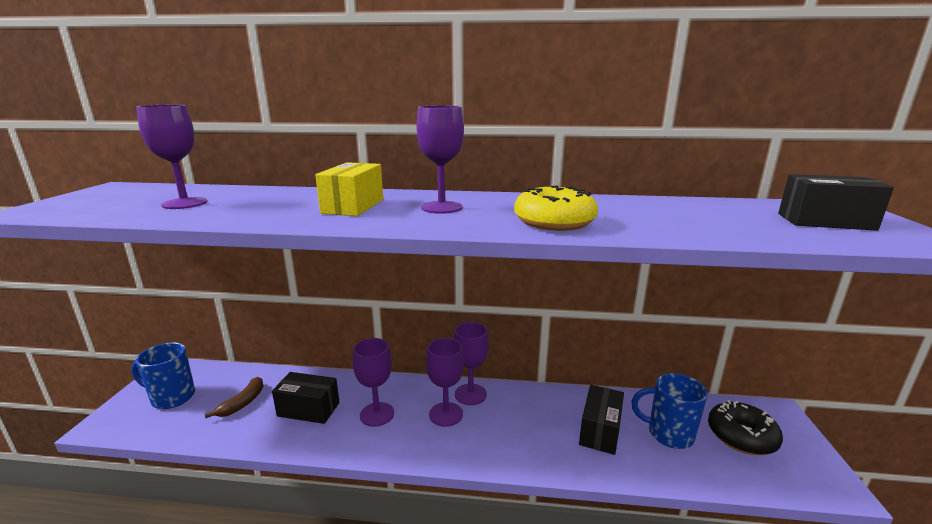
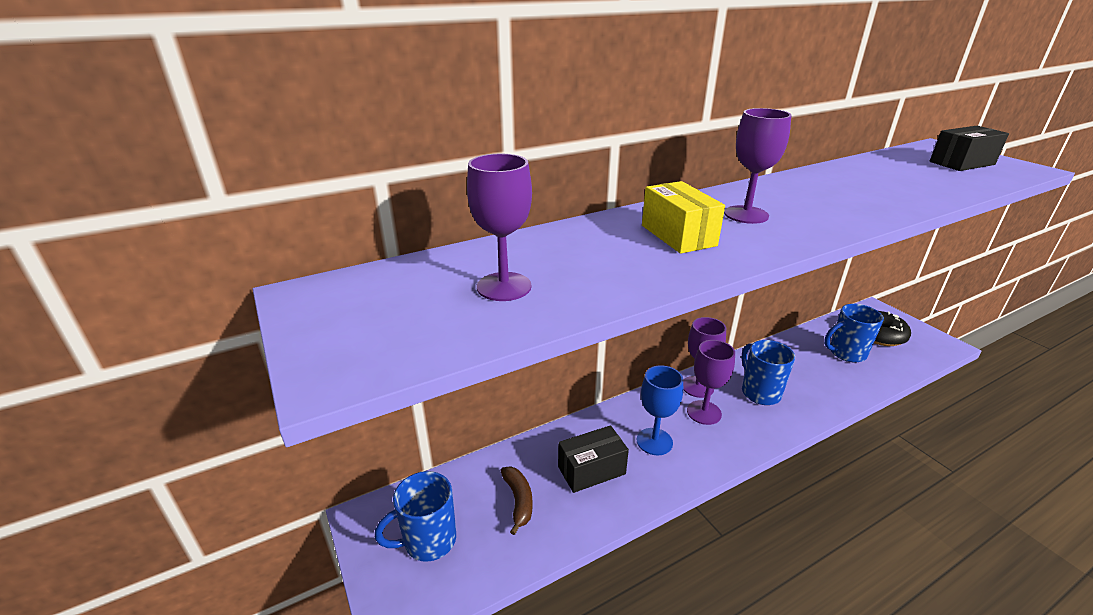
camera: 35 degrees left, 10 degrees up
purple goblet [353,338,394,427] -> blue goblet [637,365,683,455]
yellow donut [514,186,598,231] -> none
black box [579,385,624,455] -> none
none -> blue mug [741,340,795,405]

